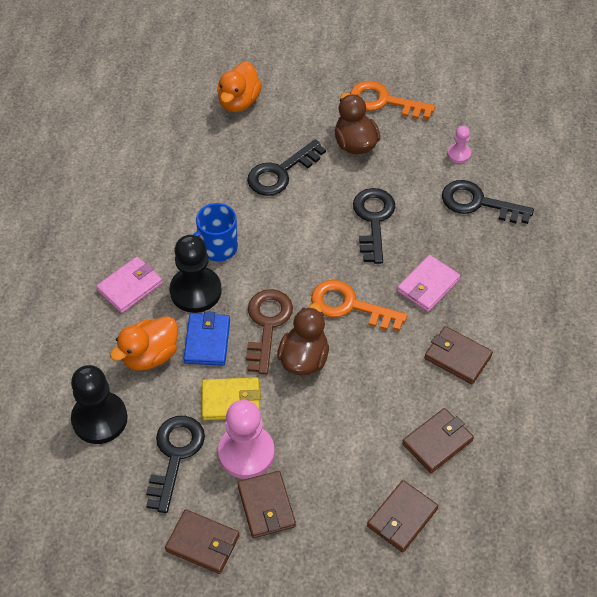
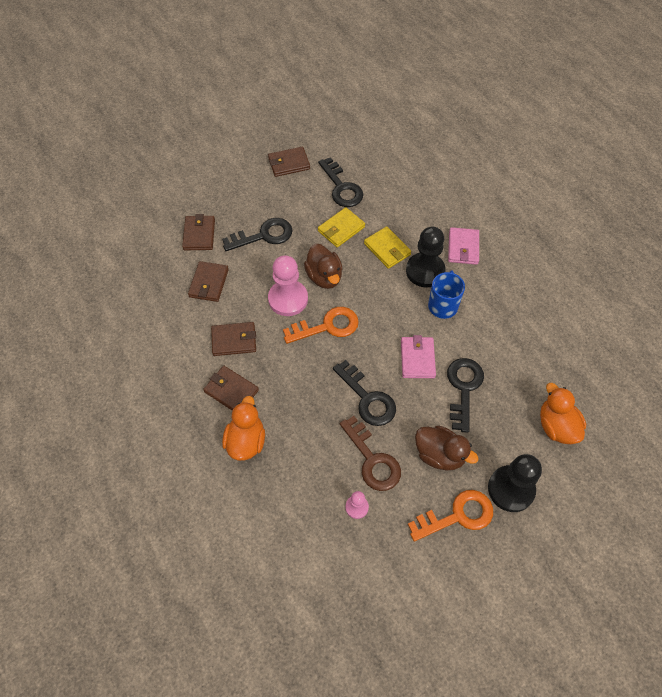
camera: 140 degrees right, 5 degrees up
black pawn [71,365,128,444] -> black pawn moved to [488,454,542,512]
orange duck [110,316,178,371] -> orange duck moved to [222,396,265,461]
blue wallet [183,311,230,366] -> yellow wallet [364,226,411,269]
pink pawn [218,400,274,479] -> pink pawn moved to [268,255,308,316]
brown wallet [237,471,296,538] -> brown wallet moved to [203,366,259,411]
brown key [246,289,293,375] -> brown key moved to [340,416,401,491]
pink wallet [397,255,460,312] -> pink wallet moved to [401,335,436,378]
black key [442,180,534,224] -> black key moved to [222,218,292,251]

